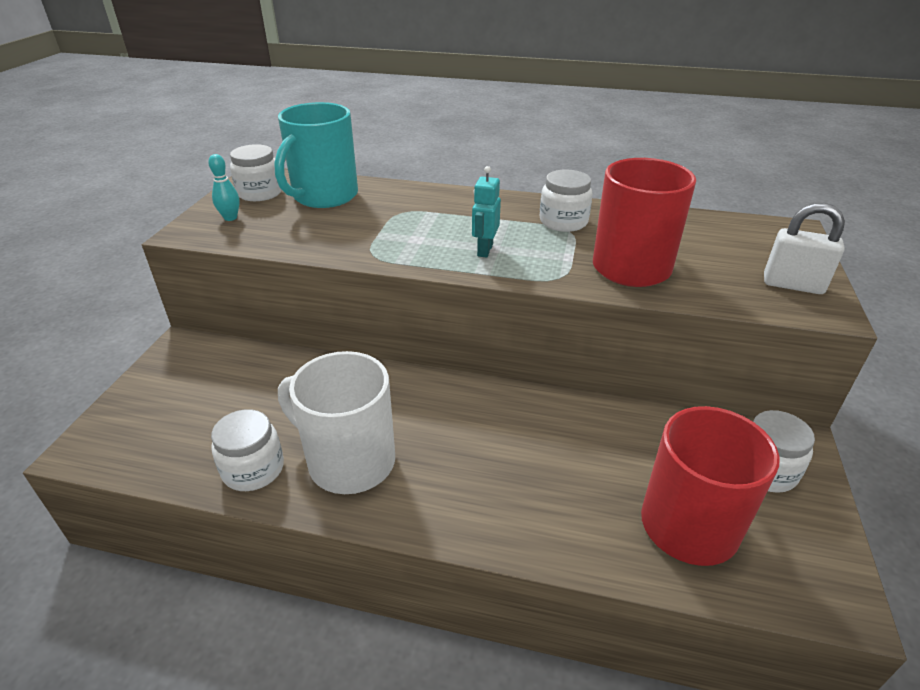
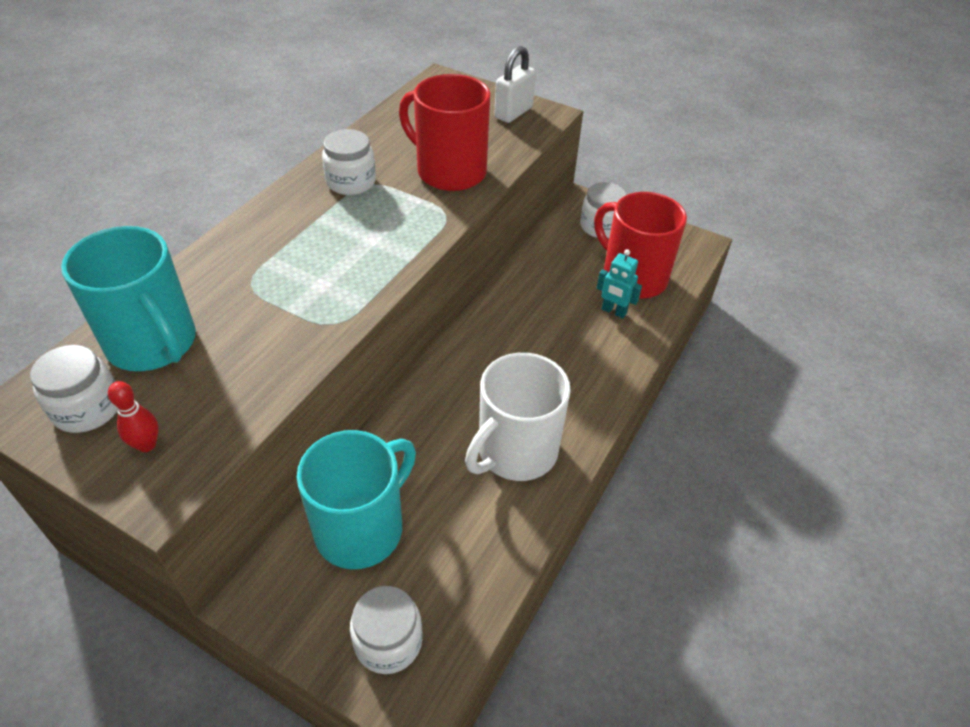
camera: 75 degrees left, 10 degrees up
turquoise bowling pin [208,154,240,221] -> red bowling pin [108,381,158,452]
white jar [211,409,284,491] -> white jar moved to [350,586,423,674]
turquoise robot [472,166,501,258] -> turquoise robot moved to [597,249,642,318]
none -> turquoise mug [297,430,416,569]

